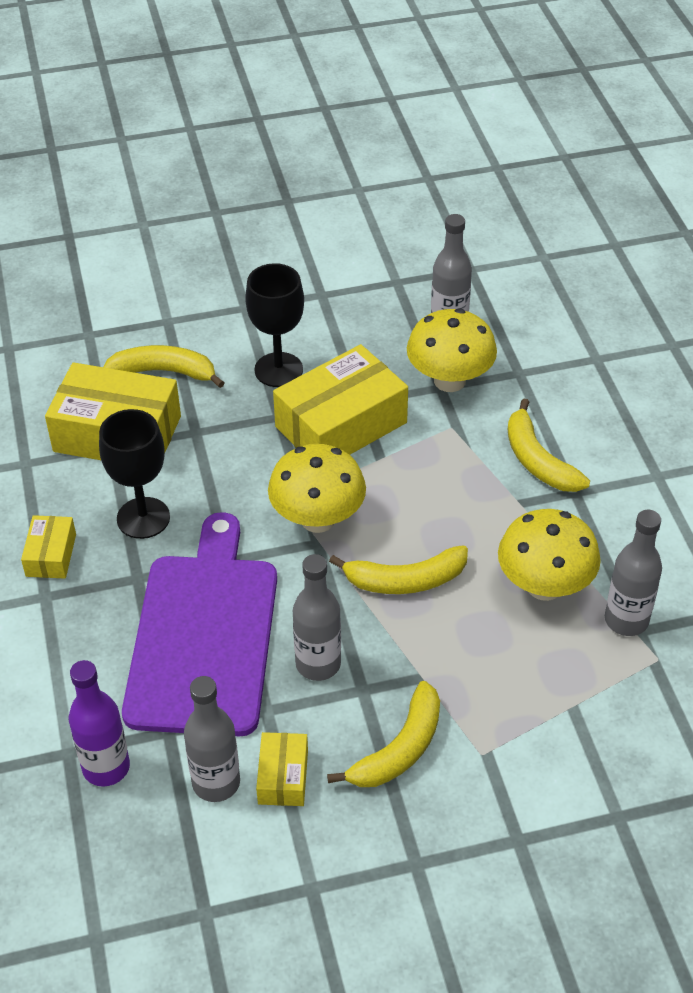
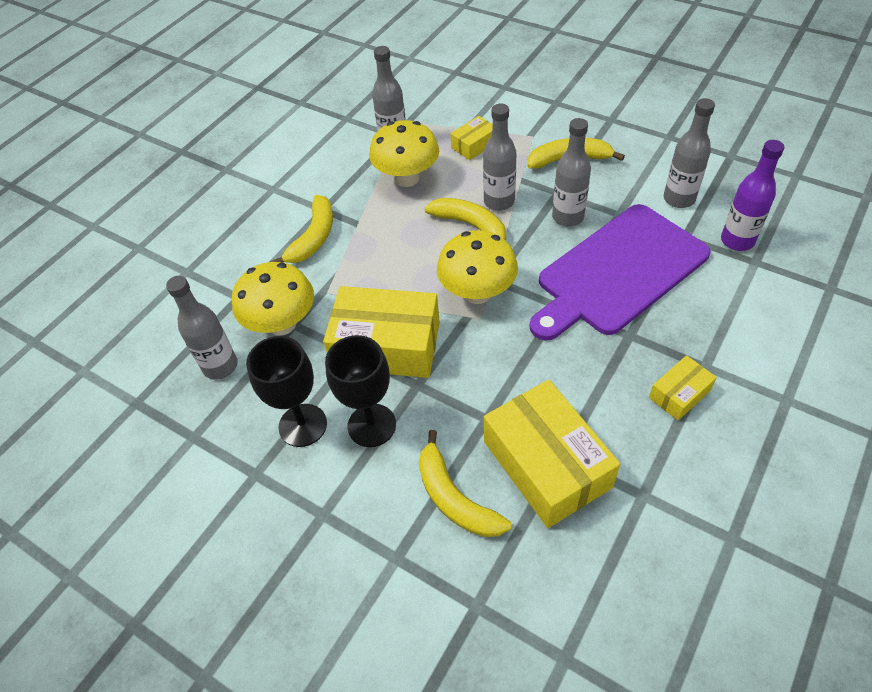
camera: 130 degrees left, 5 degrees up
black goblet [99,409,170,539] -> black goblet moved to [246,336,327,447]
yellow box [256,732,308,806] -> yellow box moved to [450,116,493,160]
none -> grey bottle [483,104,517,211]

